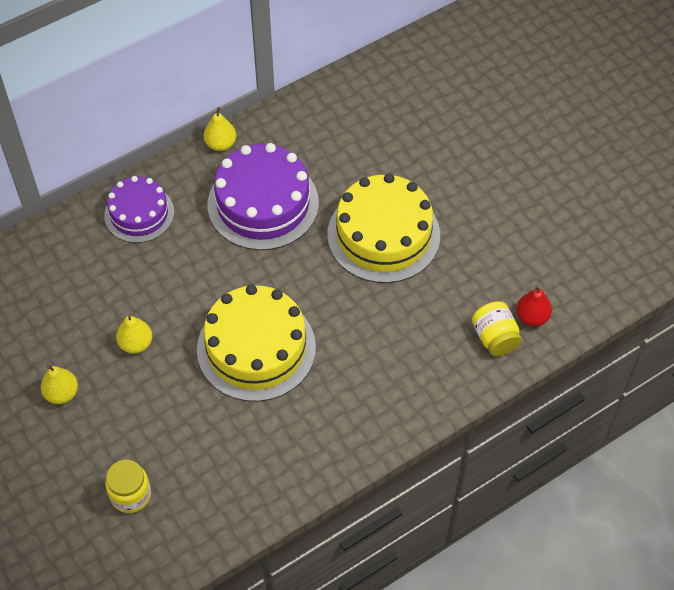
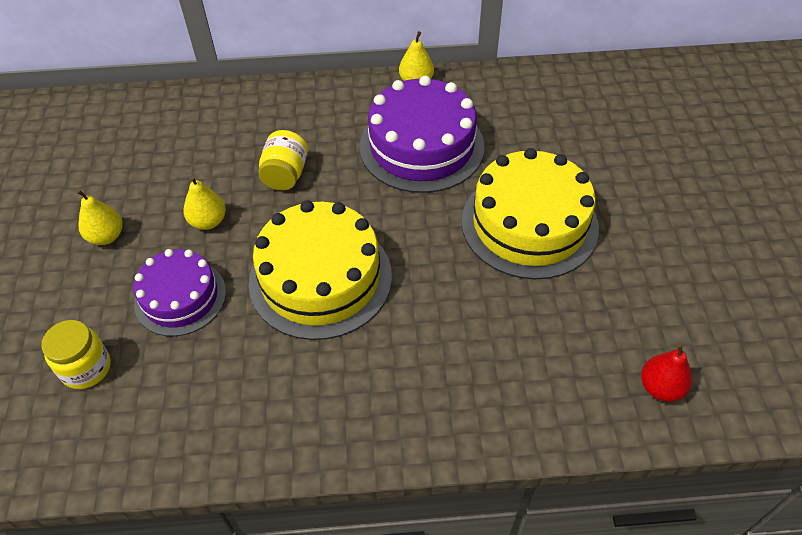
camera: 30 degrees right, 5 degrees down
purple cake [104,176,174,243] -> purple cake moved to [133,249,226,336]
yellow jar [472,301,522,356] -> yellow jar moved to [258,130,308,191]

